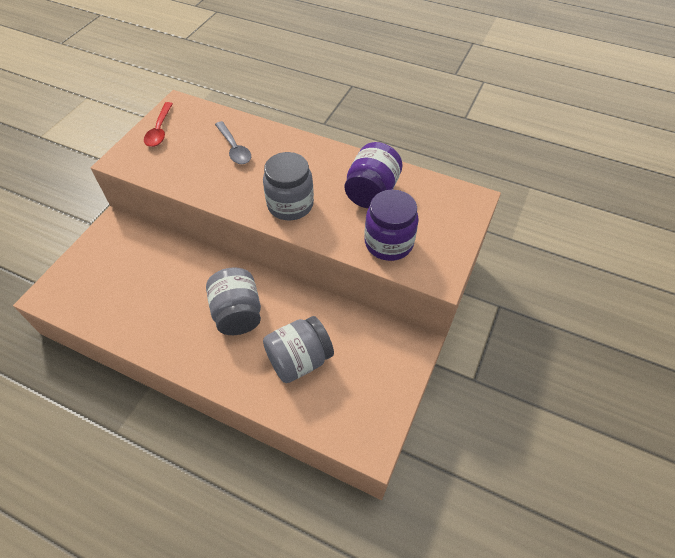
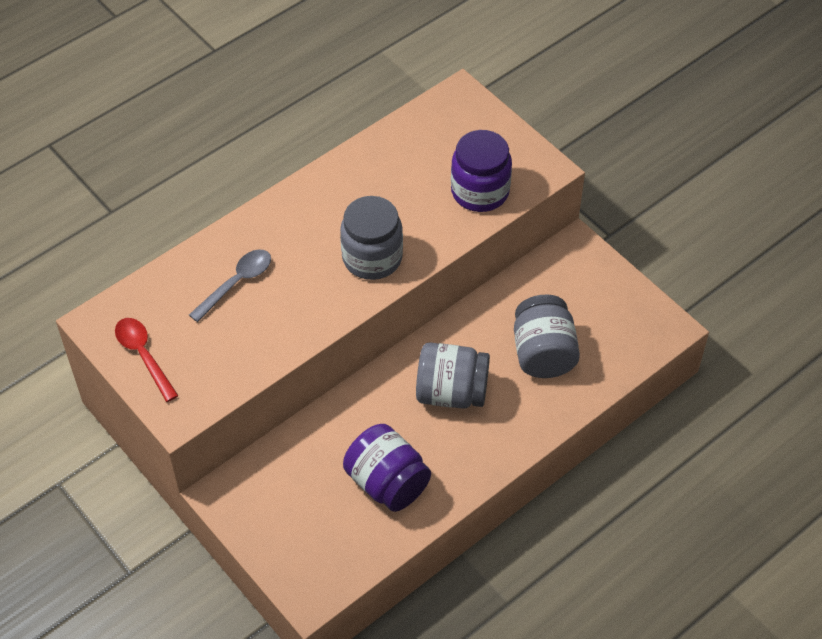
camera: 65 degrees left, 0 degrees up
red spoon [144,102,173,147] -> red spoon turned 150 degrees counterclockwise [115,318,178,402]
grey spoon [215,121,251,164] -> grey spoon turned 45 degrees counterclockwise [189,249,271,322]
purple jar [345,142,403,208] -> purple jar moved to [343,424,431,512]

